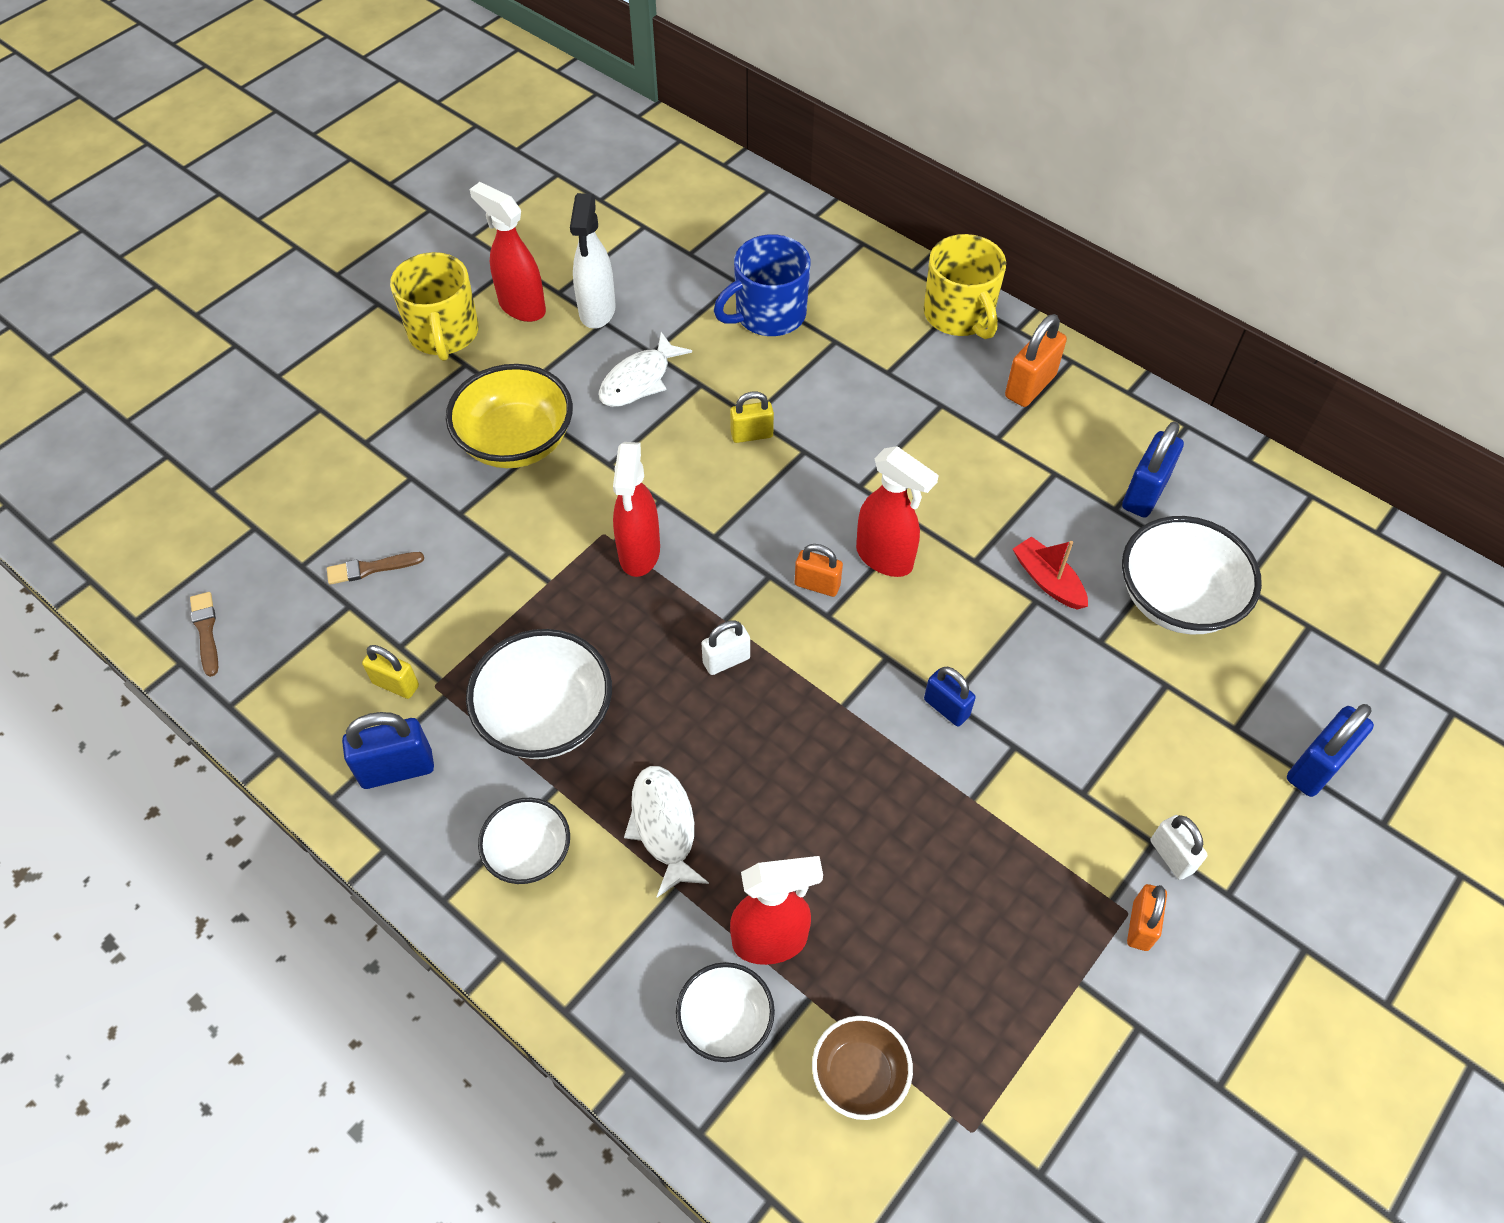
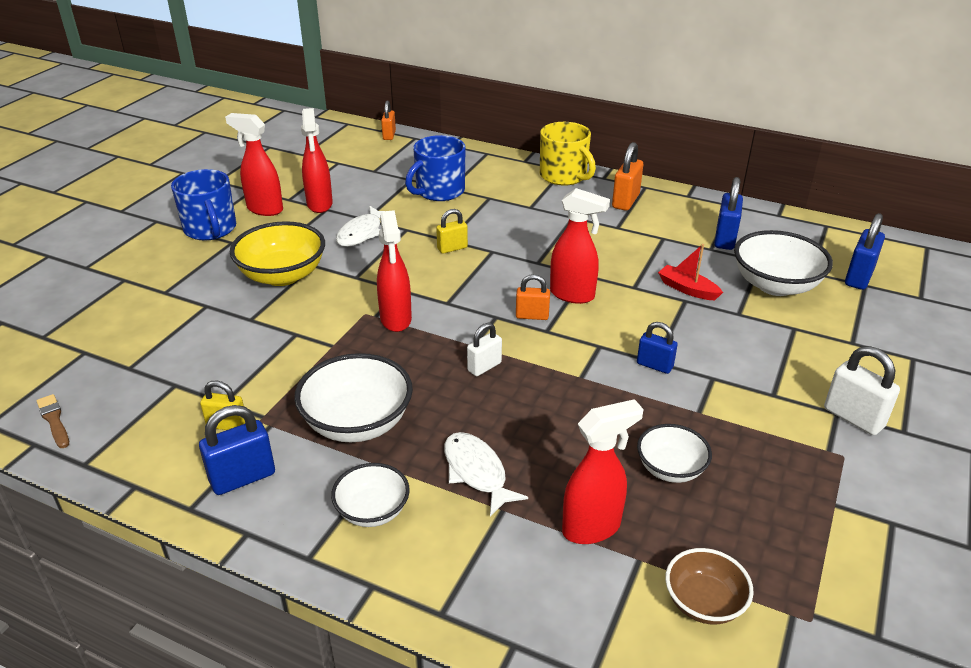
camera: 15 degrees left, 20 degrees down
brown brush [327,552,424,585] -> none
yellow mug [390,252,479,361] -> blue mug [171,169,236,241]
white spray bottle [570,193,616,329] -> red spray bottle [301,108,333,213]
white bowl [676,962,775,1062] -> white bowl moved to [637,424,712,483]
orange padlock [1127,884,1167,951] -> orange padlock moved to [381,101,396,140]
white padlock [1151,815,1207,880] -> white padlock [824,346,900,435], size x1.52
blue padlock [1287,704,1374,797] -> blue padlock moved to [845,213,885,290]

